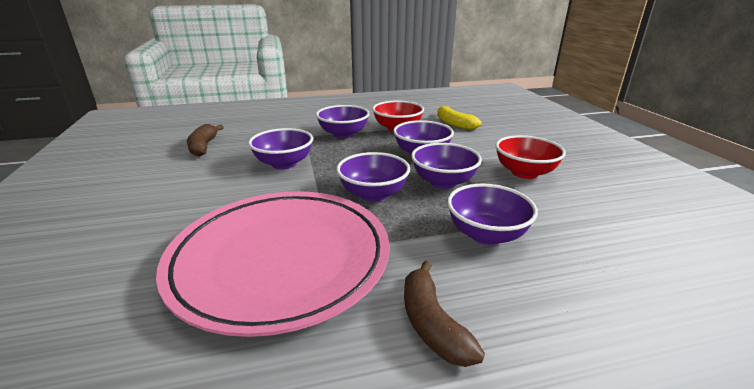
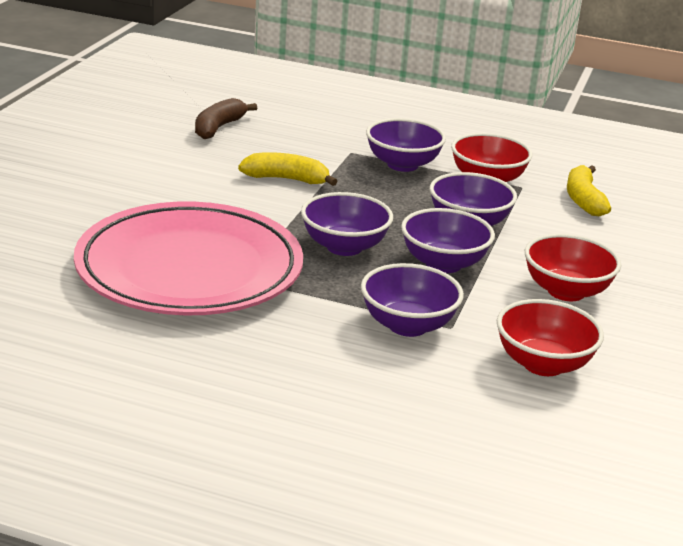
camera: 30 degrees right, 0 degrees up
purple bowl [248,128,313,169] -> yellow banana [238,152,337,186]
brown banana [404,261,485,367] -> none
none -> red bowl [497,299,604,376]

